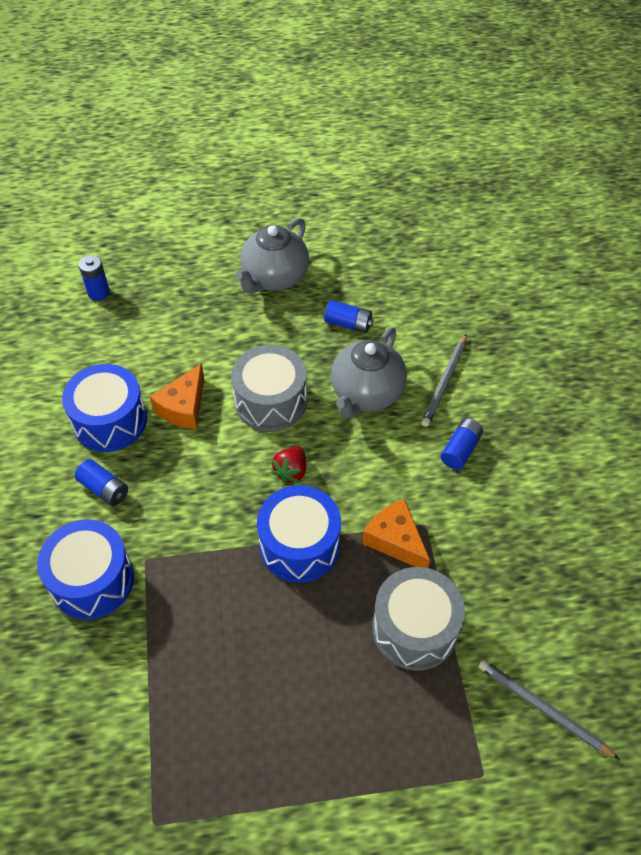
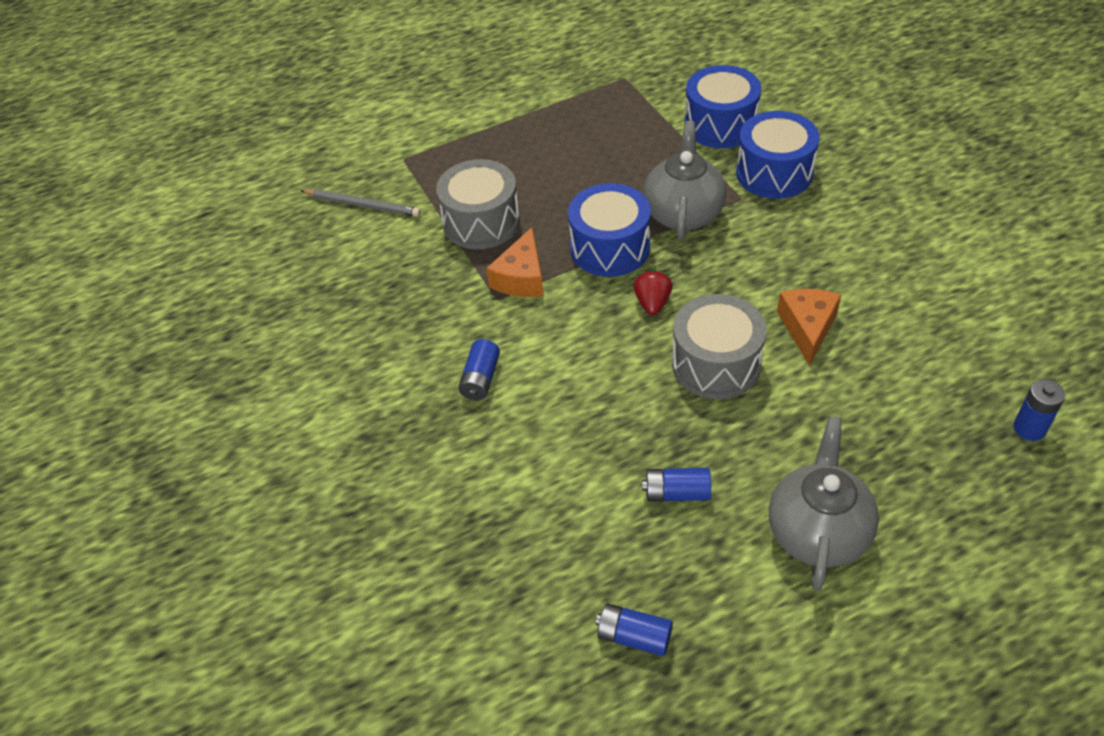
camera: 165 degrees right, 5 degrees down
blue drum [62,364,147,452] -> blue drum moved to [684,65,761,148]
blue battery [75,459,128,506] -> blue battery moved to [596,603,673,656]
grey teapot [331,327,407,418] -> grey teapot moved to [643,121,726,240]
orange cheese [362,499,430,568] -> orange cheese turned 75 degrees clockwise [486,227,543,297]
grey pencil [421,334,466,427] -> none

